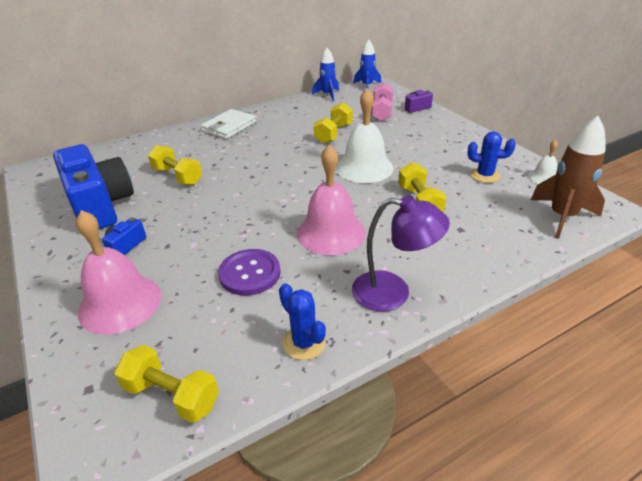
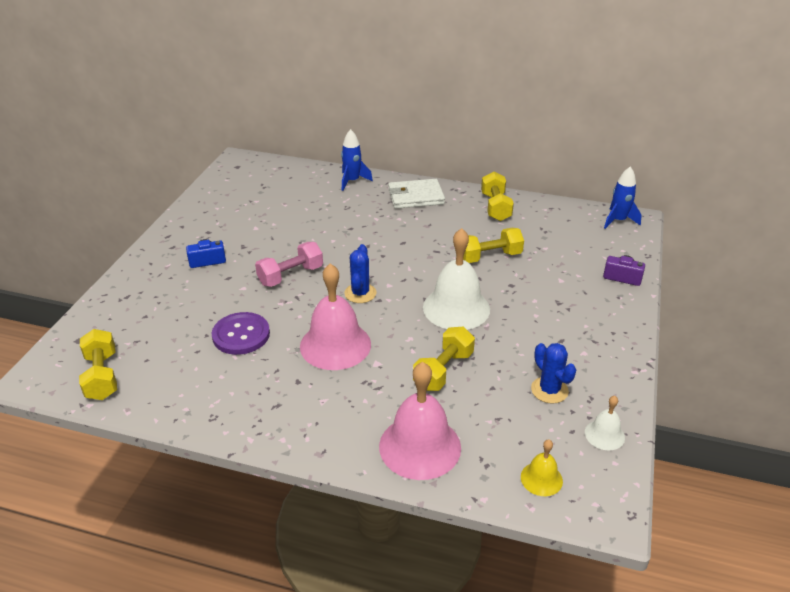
camera: 45 degrees right, 0 degrees up
blue camera [53,144,134,230] -> none
pink bell [76,210,161,335] -> pink bell moved to [379,362,461,480]
yellow dumbbell [148,145,202,185] -> yellow dumbbell moved to [481,172,514,221]
blue cactus [279,283,326,360] -> blue cactus moved to [344,244,376,303]
blue rocket [312,48,339,101] -> blue rocket moved to [341,129,373,191]
purple lamp [352,195,450,312] -> none
pink dumbbell [371,83,393,121] -> pink dumbbell moved to [255,242,323,287]
brown rocket [531,116,606,239] -> yellow bell [521,439,563,496]

